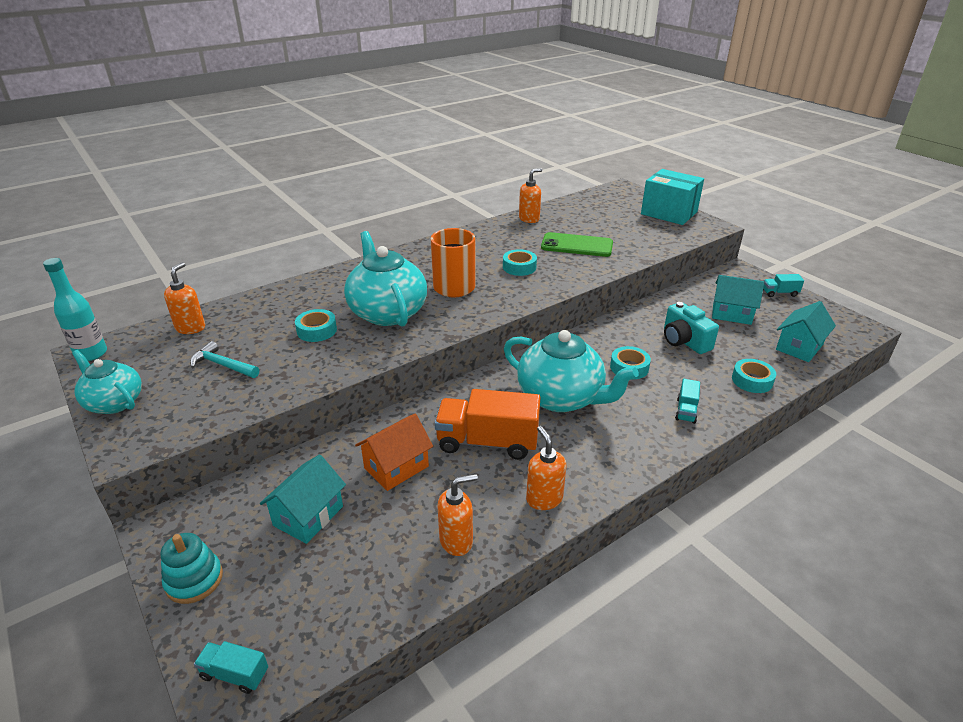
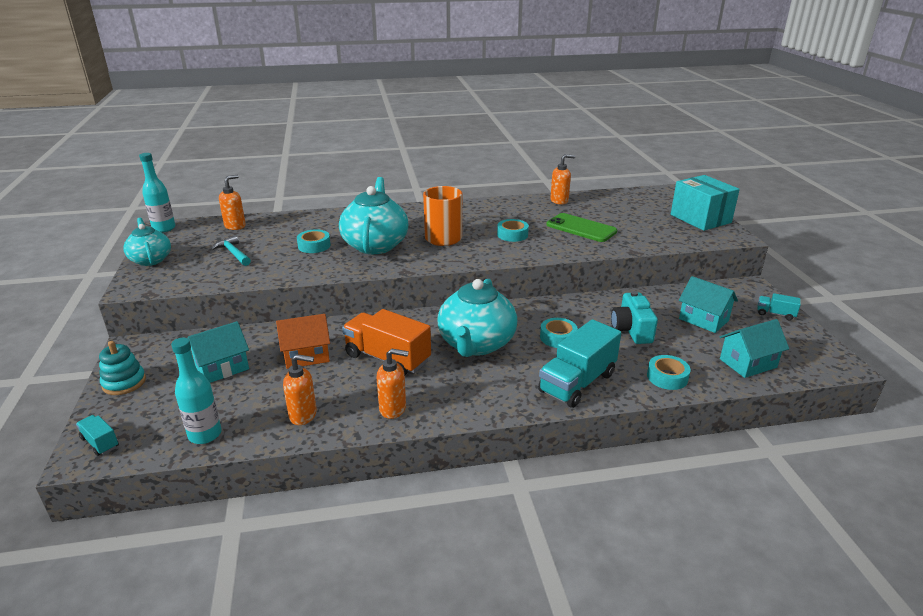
camera: 25 degrees right, 5 degrees down
turquoise teapot [504,330,639,412] -> turquoise teapot turned 45 degrees clockwise [437,279,517,357]
orange soap dispenser [526,426,566,510] -> orange soap dispenser turned 90 degrees clockwise [376,348,409,419]
turquoise truck [675,379,700,424] -> turquoise truck [538,319,621,408], size x2.12
none -> turquoise bottle [171,338,222,444]

